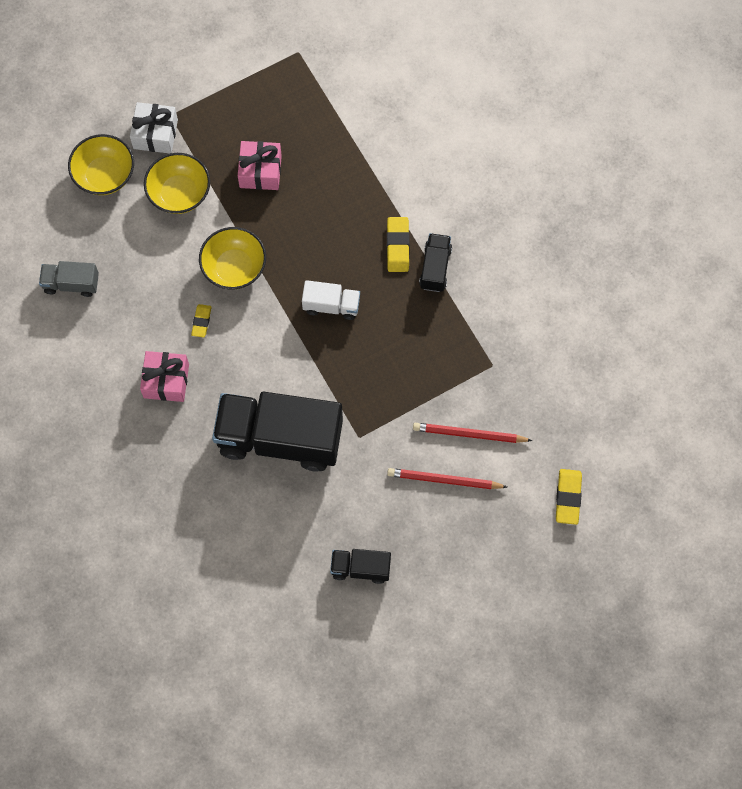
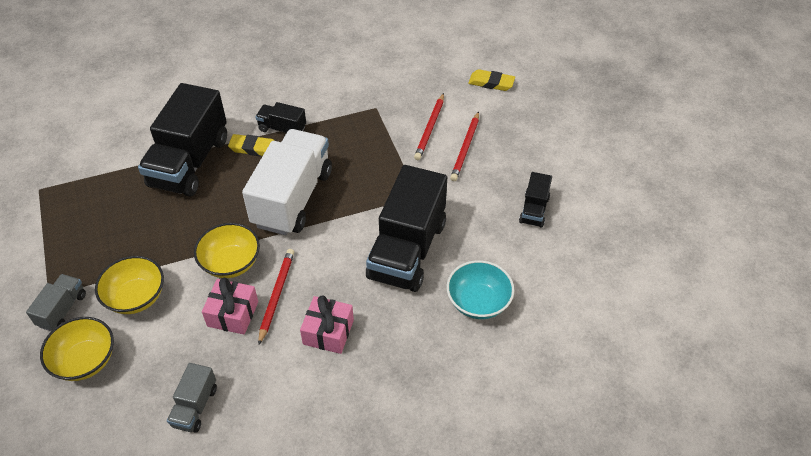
camera: 80 degrees left, 20 degrees down
white gift [130,102,178,153] -> grey truck [26,274,86,331]
yellow eraser [191,304,212,338] -> red pencil [258,249,294,345]
pink gift [238,141,282,190] -> pink gift moved to [202,278,258,335]
white truck [302,280,360,320] -> white truck [242,129,332,235], size x2.14
none -> black truck [138,83,227,197]
none -> turquoise bowl [447,260,514,319]

